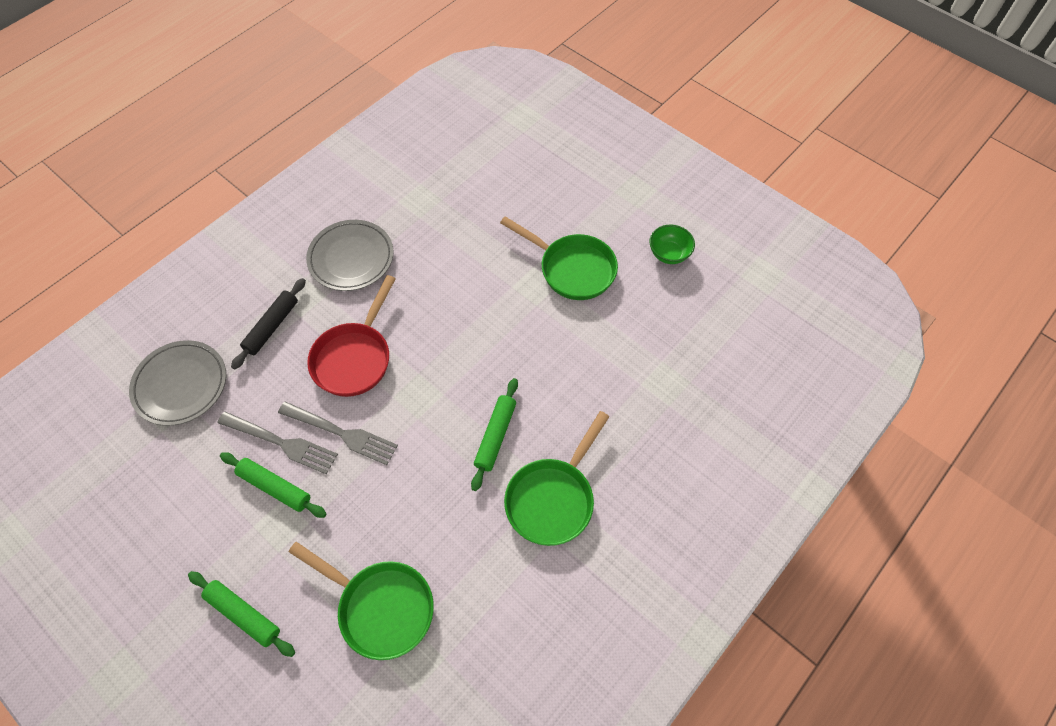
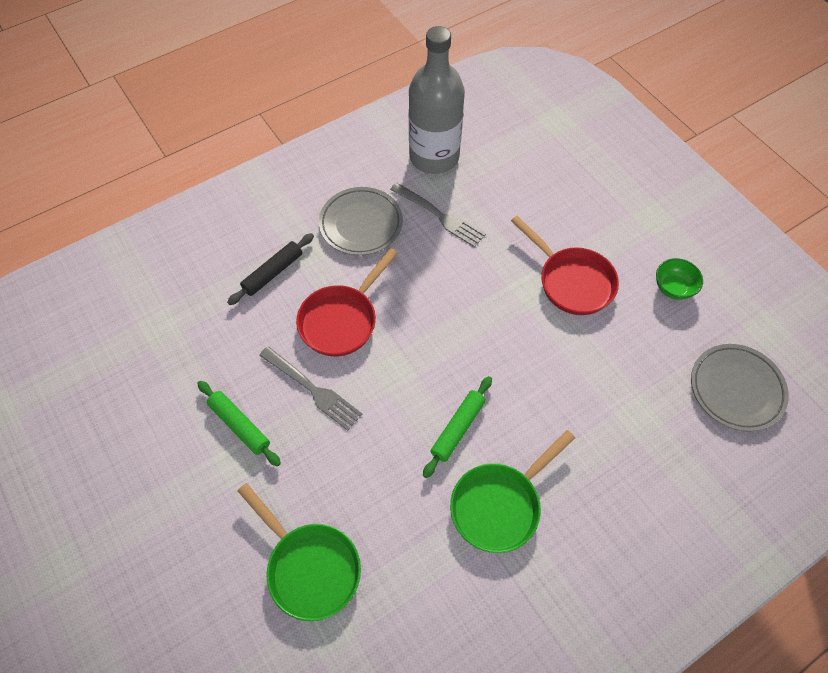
camera: 15 degrees right, 0 degrees up
grey plate [129,340,226,426] -> grey plate moved to [691,344,789,432]
green rolling pin [188,571,295,657] -> none
grey fork [217,412,338,474] -> grey fork moved to [390,183,486,247]
green pan [500,216,618,300] -> red pan [511,215,619,315]
none -> grey bottle [409,26,465,174]

